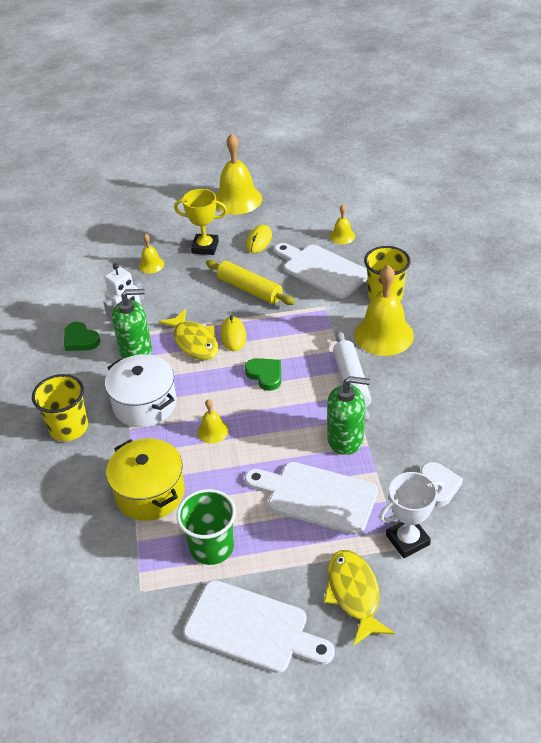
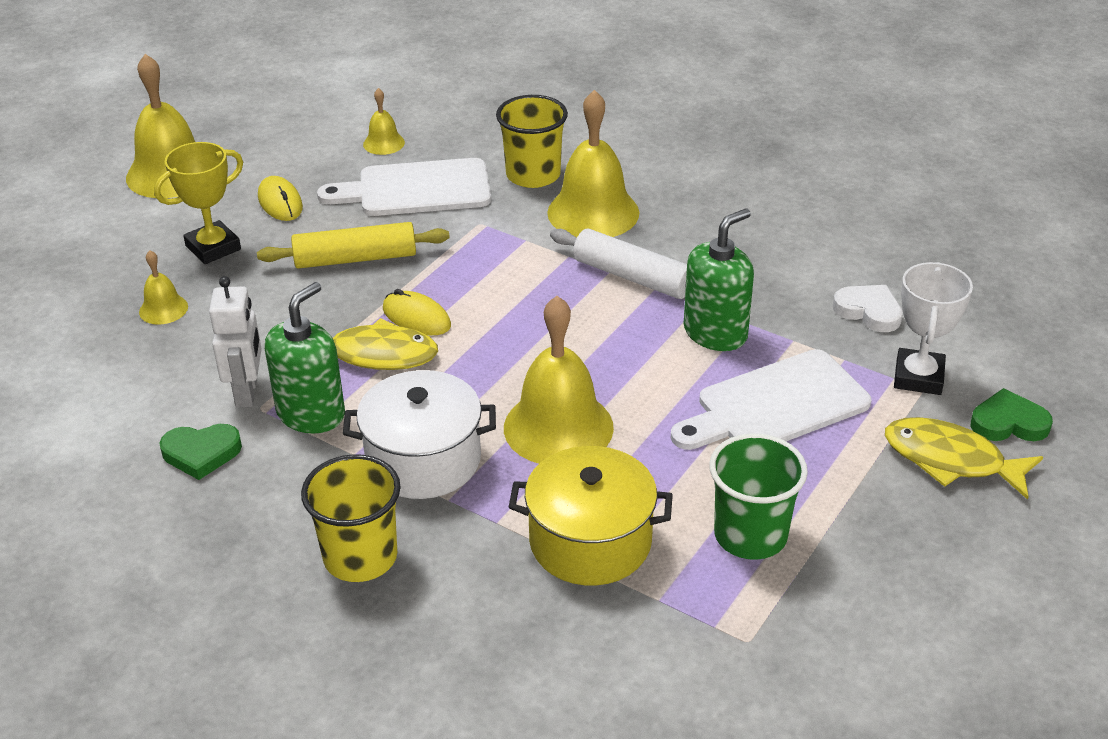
camera: 50 degrees left, 5 degrees down
white cutting board [183,580,335,673] -> none
yellow bell [197,399,229,444] -> yellow bell [504,296,614,464], size x2.06
green heart [245,358,281,391] -> green heart moved to [971,388,1053,441]

